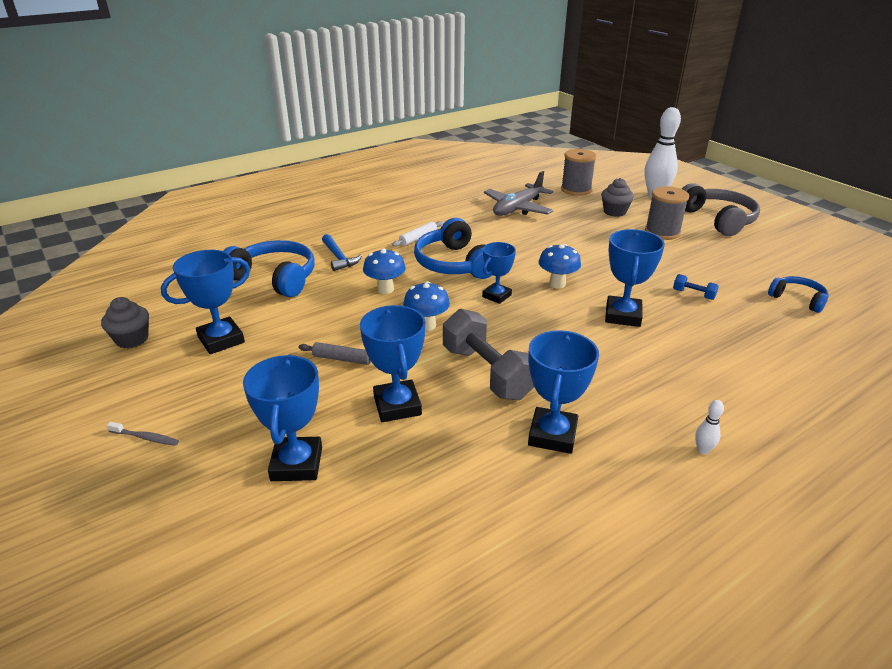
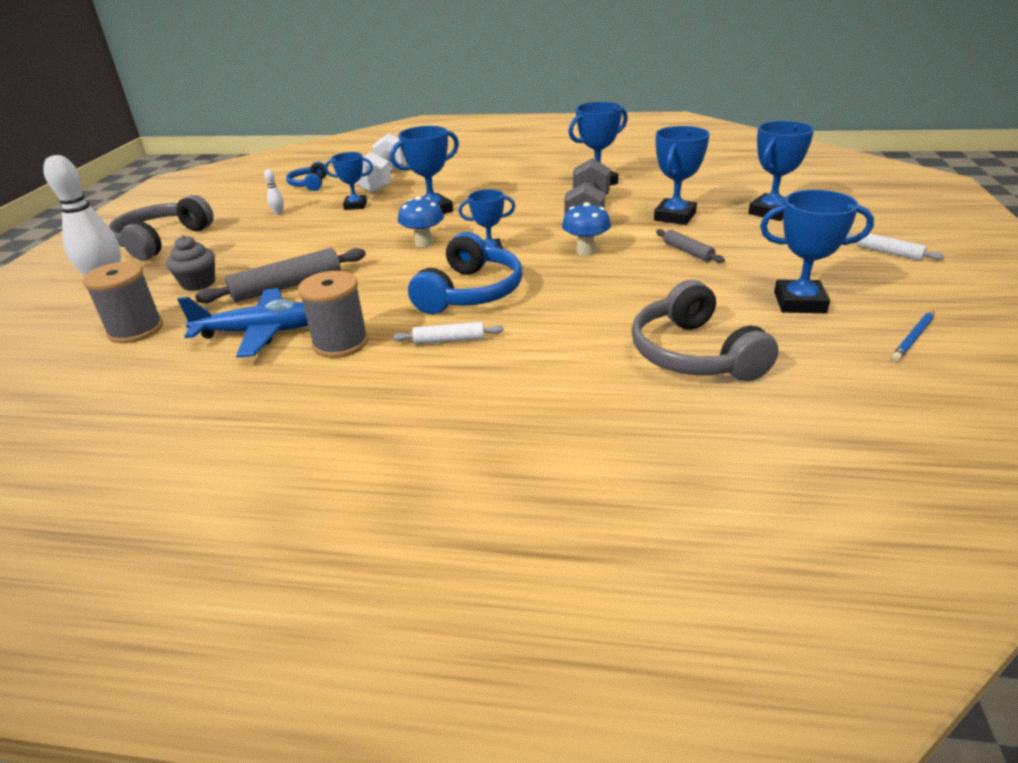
camera: 135 degrees left, 0 degrees up
grey cupcake [101,297,149,348] -> blue pencil [891,310,935,361]
grey toothbrush [107,422,179,446] -> white rolling pin [846,233,945,261]
blue headphones [223,240,315,297] -> grey headphones [632,280,779,381]
blue hammer [322,234,362,271] -> none
blue mushroom [363,248,406,294] -> none
grey plane [484,171,554,216] -> blue plane [177,288,308,358]
grey spool [645,186,689,240] -> grey spool moved to [298,271,368,358]
blue dumbbell [673,274,719,300] -> blue trophy [324,152,373,210]
white bowling pin [695,400,724,454] -> white bowling pin moved to [264,169,284,215]
none -> grey rolling pin [195,248,366,303]
none -> white dumbbell [356,133,406,193]

